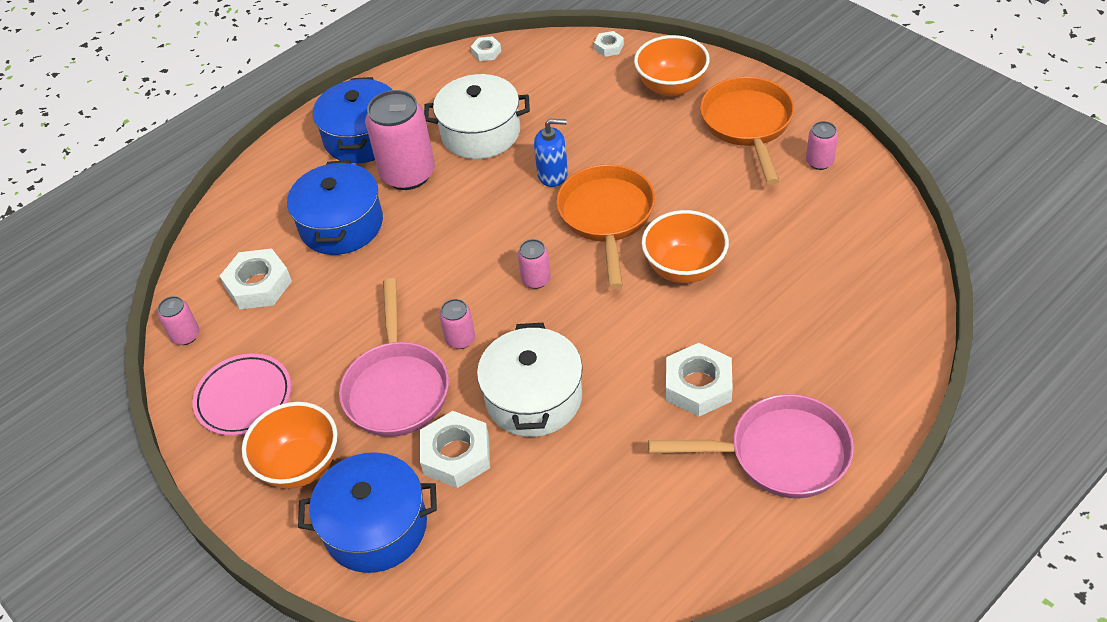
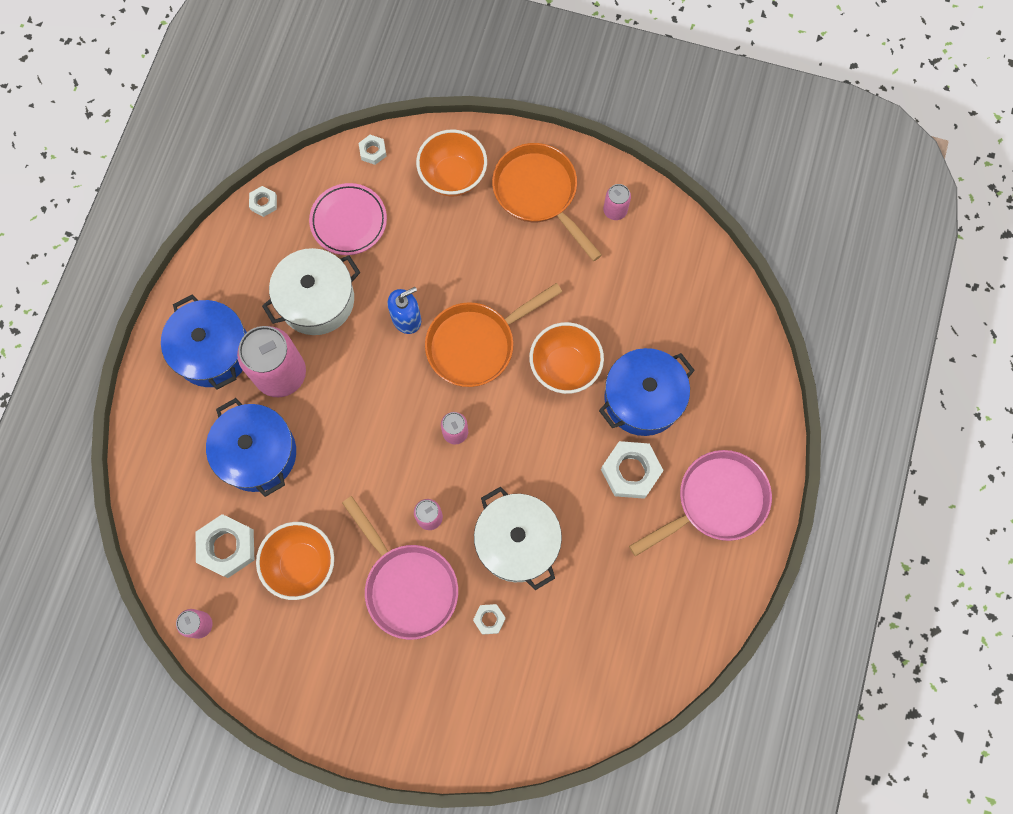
camera: 35 degrees left, 25 degrees up
pink plate [193,354,291,436] -> pink plate moved to [309,183,387,255]
orange bowl [242,402,337,489] -> orange bowl moved to [256,522,334,600]
blue pot [298,452,437,573] -> blue pot moved to [599,348,695,436]
white nut [420,411,490,488] -> white nut [473,604,506,635], size x0.52
orange pan [556,164,655,289] -> orange pan turned 90 degrees counterclockwise [425,283,562,387]

